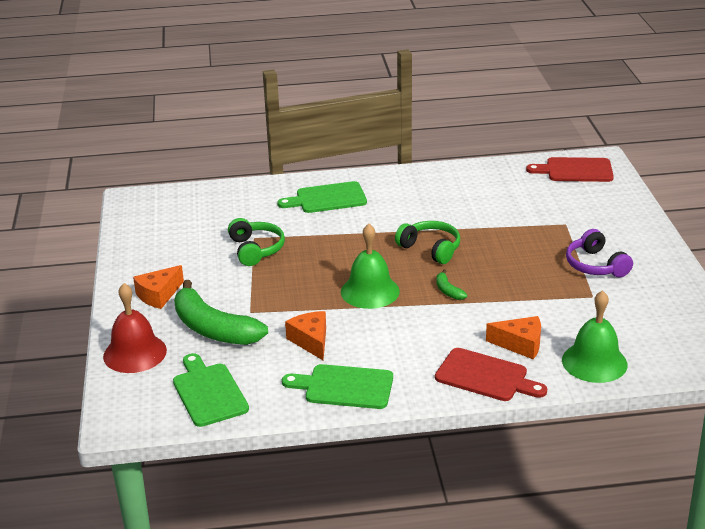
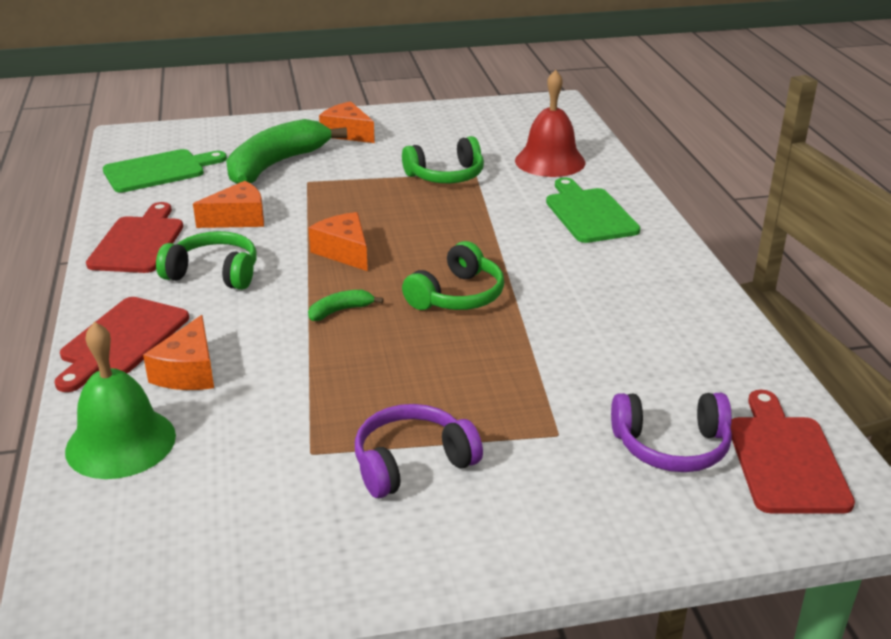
camera: 85 degrees right, 0 degrees up
red bell [103,283,167,373] -> red bell moved to [515,70,585,177]
green cutting board [282,364,393,409] -> red cutting board [86,202,183,273]
green bell [341,224,400,309] -> orange cheese [308,212,368,271]
none -> green headphones [156,231,257,290]
none -> purple headphones [611,393,732,472]

